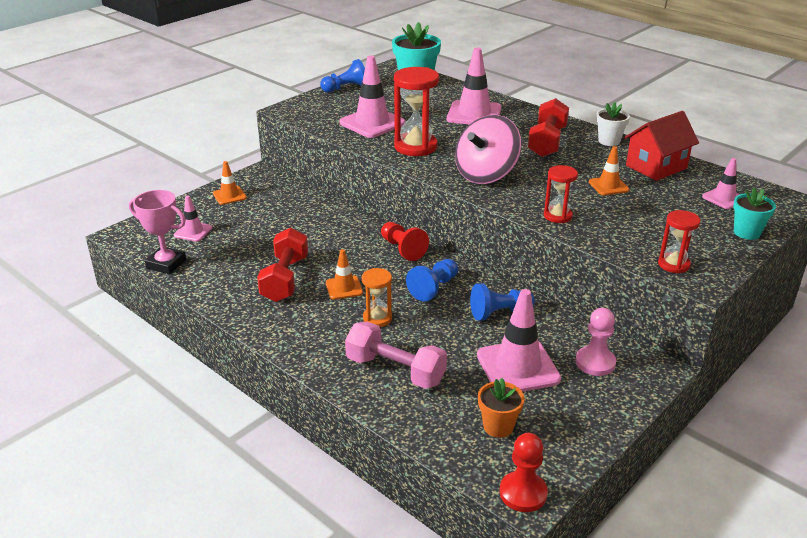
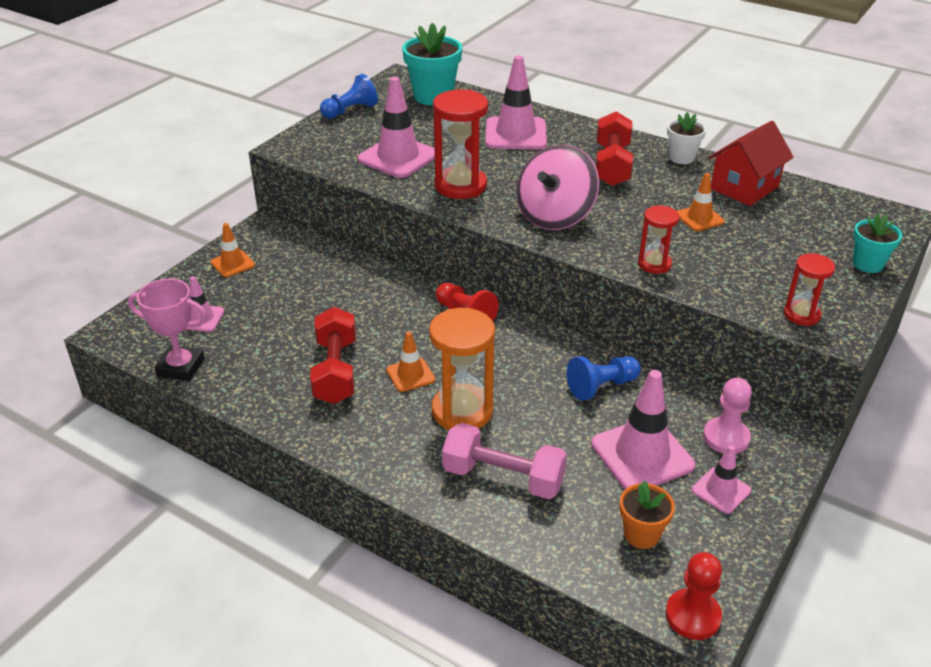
camera: 10 degrees left, 5 degrees up
orange hourglass [362,268,392,327] -> orange hourglass [429,308,495,430], size x1.75
blue pawn [406,259,458,302] -> none
pink traffic cone [702,158,740,209] -> pink traffic cone moved to [692,445,751,514]

